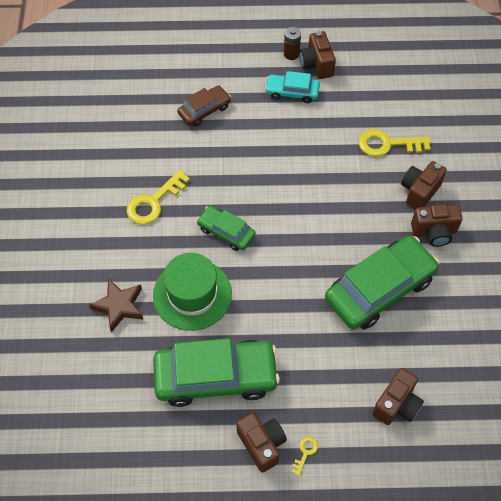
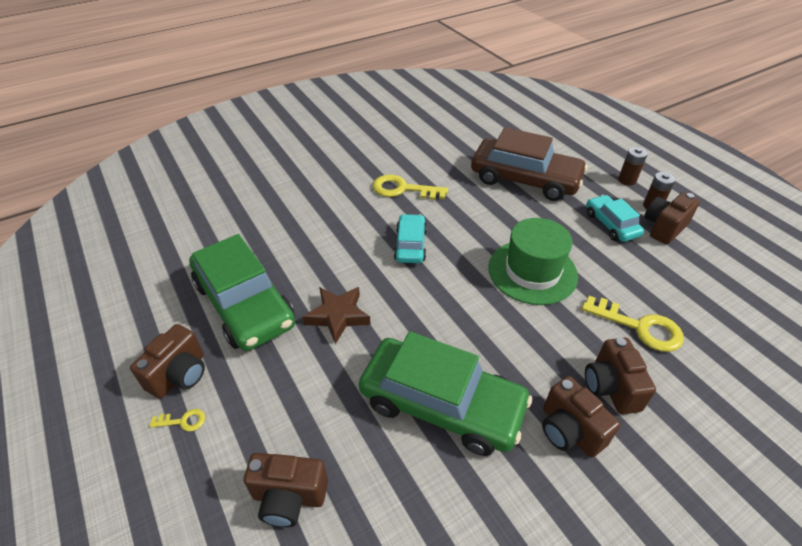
camera: 60 degrees right, 15 degrees down
brown star [89,278,144,333] -> brown star moved to [302,287,371,344]
green hat [153,253,232,331] -> green hat moved to [488,218,578,305]
brown car [177,85,231,126] -> brown car [471,127,588,201], size x1.90
green car [197,206,256,251] -> turquoise car [394,214,427,263]
yellow key [358,129,431,157] -> yellow key turned 150 degrees clockwise [582,296,684,352]
brown camera [401,161,447,209] -> brown camera turned 105 degrees counterclockwise [585,338,656,414]
none -> brown battery [618,147,648,186]

